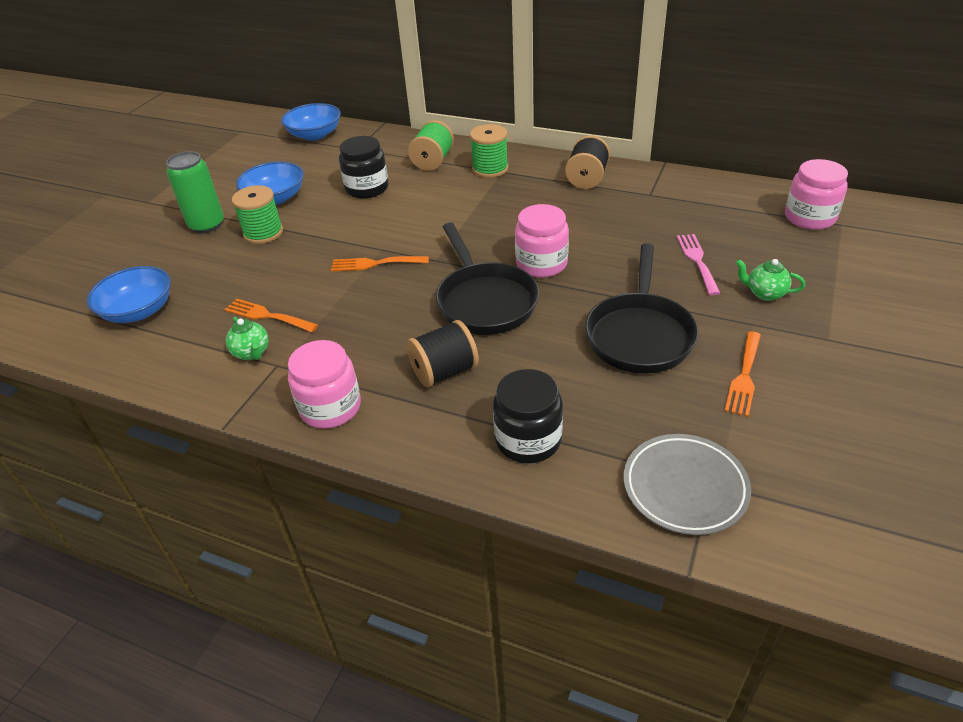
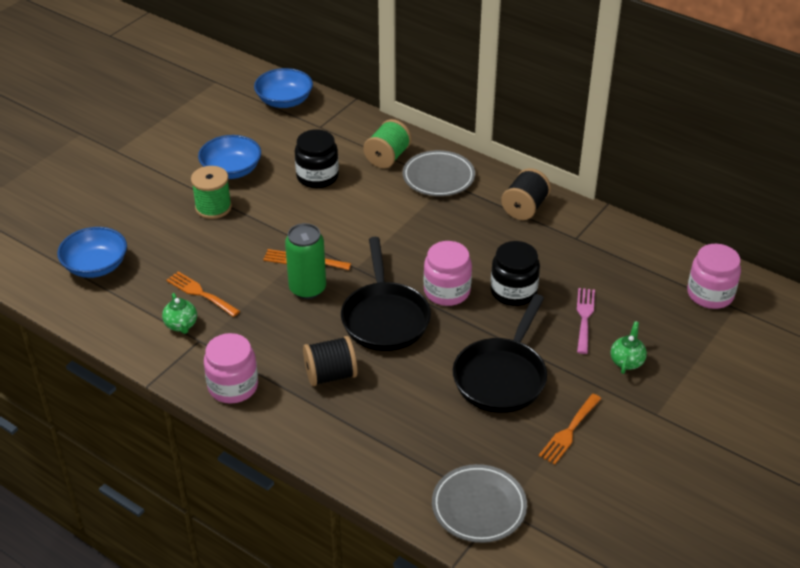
camera: 10 degrees right, 0 degrees up
green can [166,151,224,233] -> green can moved to [285,223,326,299]
green spool [470,124,508,178] -> grey plate [403,150,475,196]
black jar [493,369,563,464] -> black jar moved to [490,241,540,306]
green teapot [736,259,805,301] -> green teapot turned 75 degrees clockwise [611,321,647,374]

